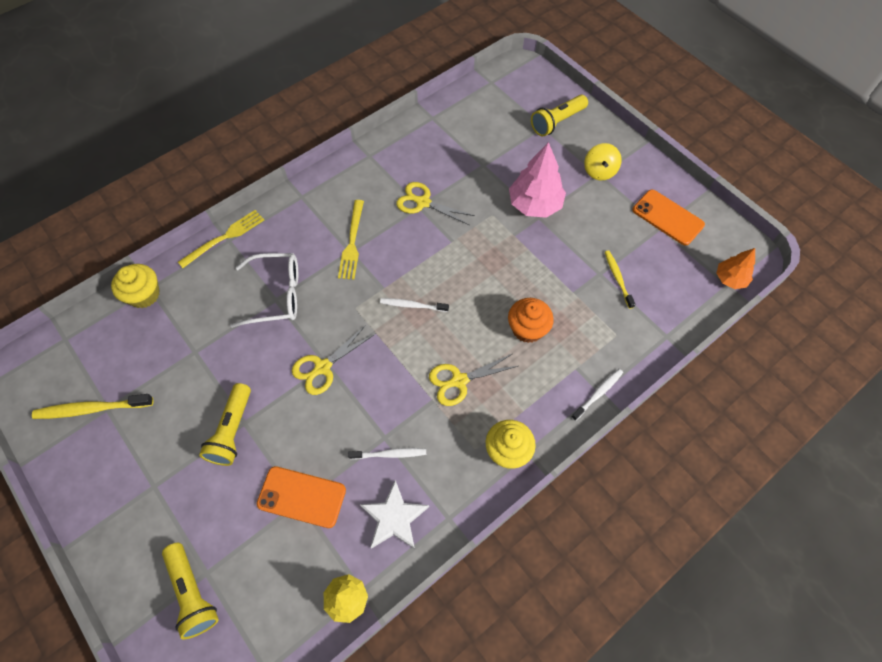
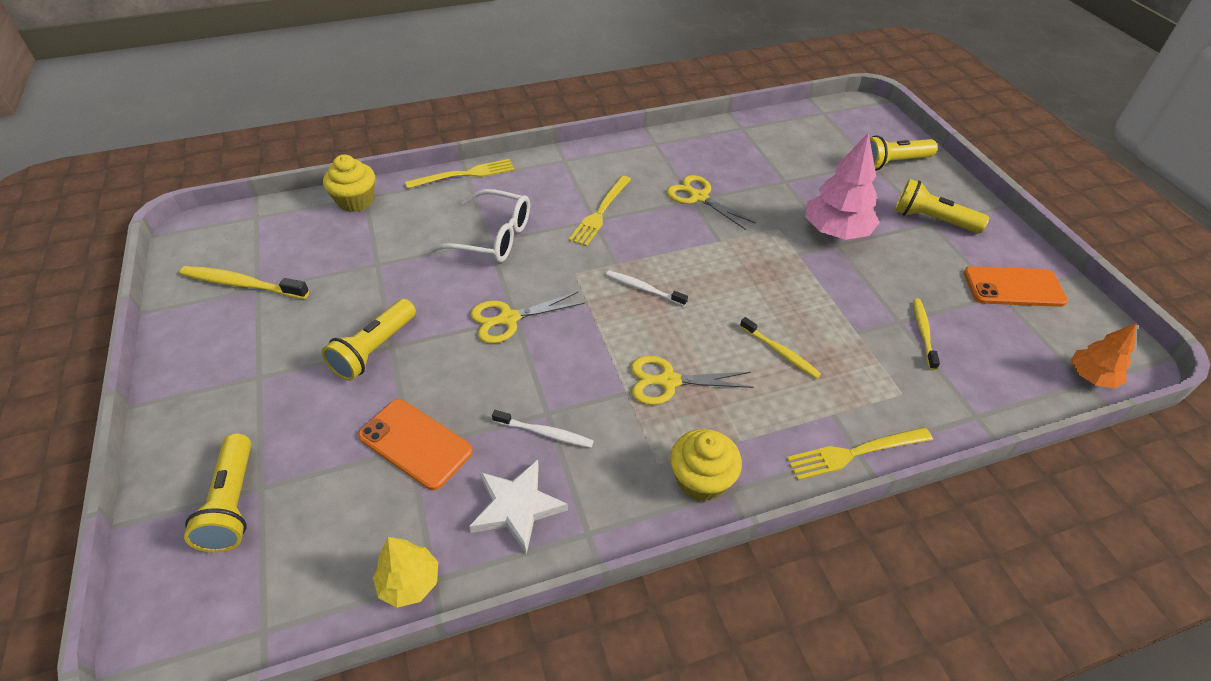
camera: 20 degrees right, 15 degrees down
orange cupcake [508,298,554,343] -> yellow toothbrush [740,317,821,379]
white toothbrush [571,369,623,421] -> yellow fork [786,427,933,480]
yellow spinning top [584,143,622,180] -> yellow flashlight [894,179,989,233]
orange phone [633,189,705,245] -> orange phone turned 60 degrees counterclockwise [964,266,1068,307]

